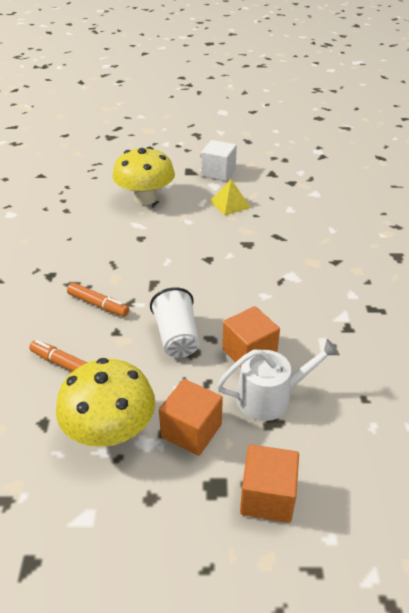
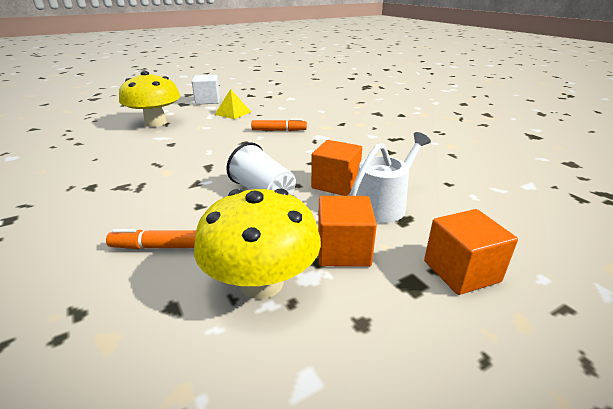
camera: 30 degrees left, 10 degrees down
orange marker [67,283,129,317] -> orange marker moved to [251,119,307,131]

